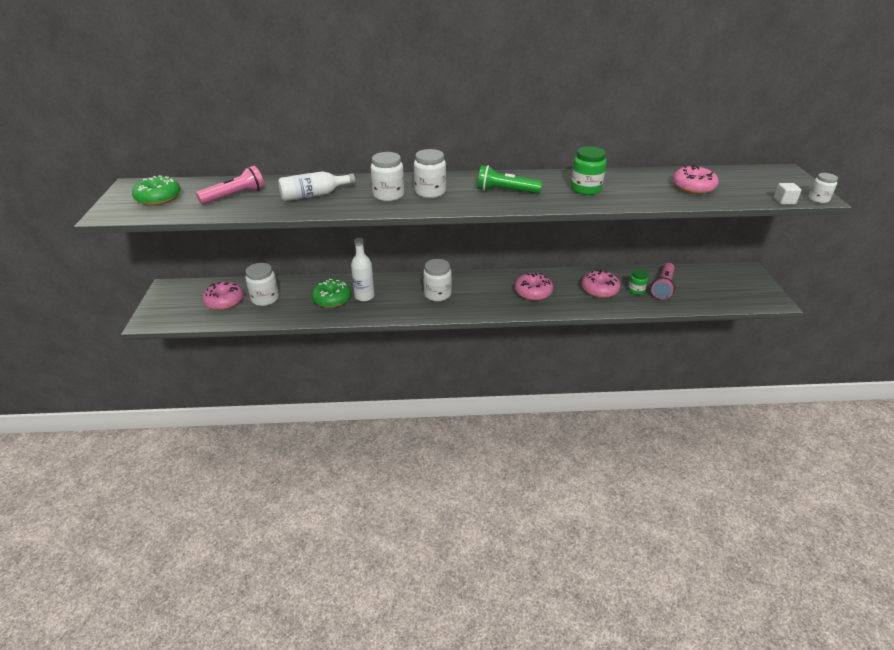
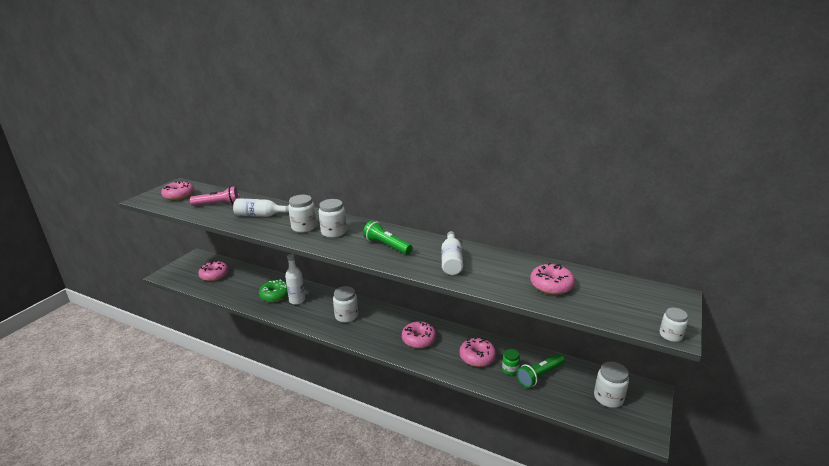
camera: 30 degrees right, 10 degrees down
green donut [132,175,181,206] -> pink donut [161,181,194,200]
white jar [246,263,279,306] -> white jar moved to [594,361,629,408]
green jar [571,146,606,195] -> white bottle [441,231,463,275]
pink flashlight [651,263,675,299] -> green flashlight [517,354,565,388]
white cube [774,183,802,204] -> none

